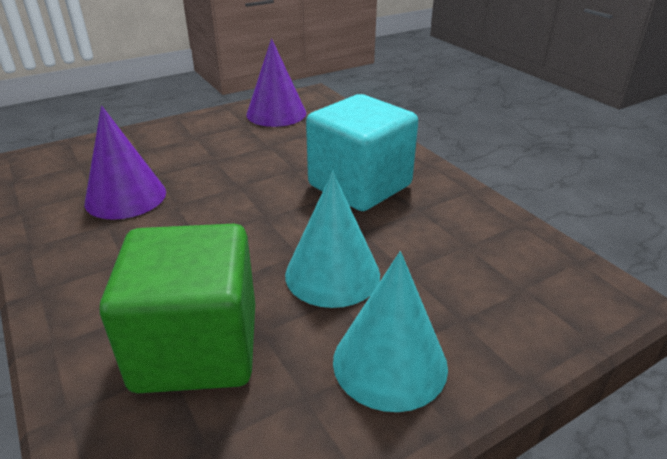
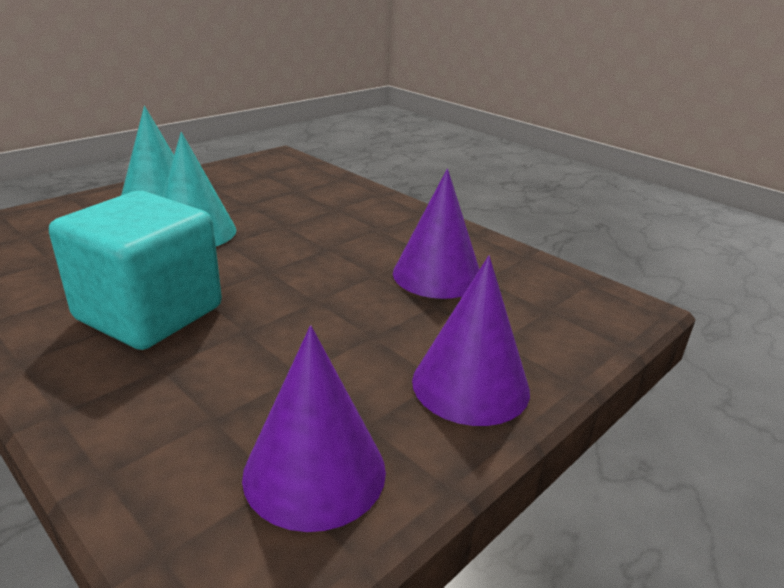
camera: 165 degrees right, 5 degrees down
green cube [100,224,255,393] -> none
none -> purple cone [412,256,530,426]

